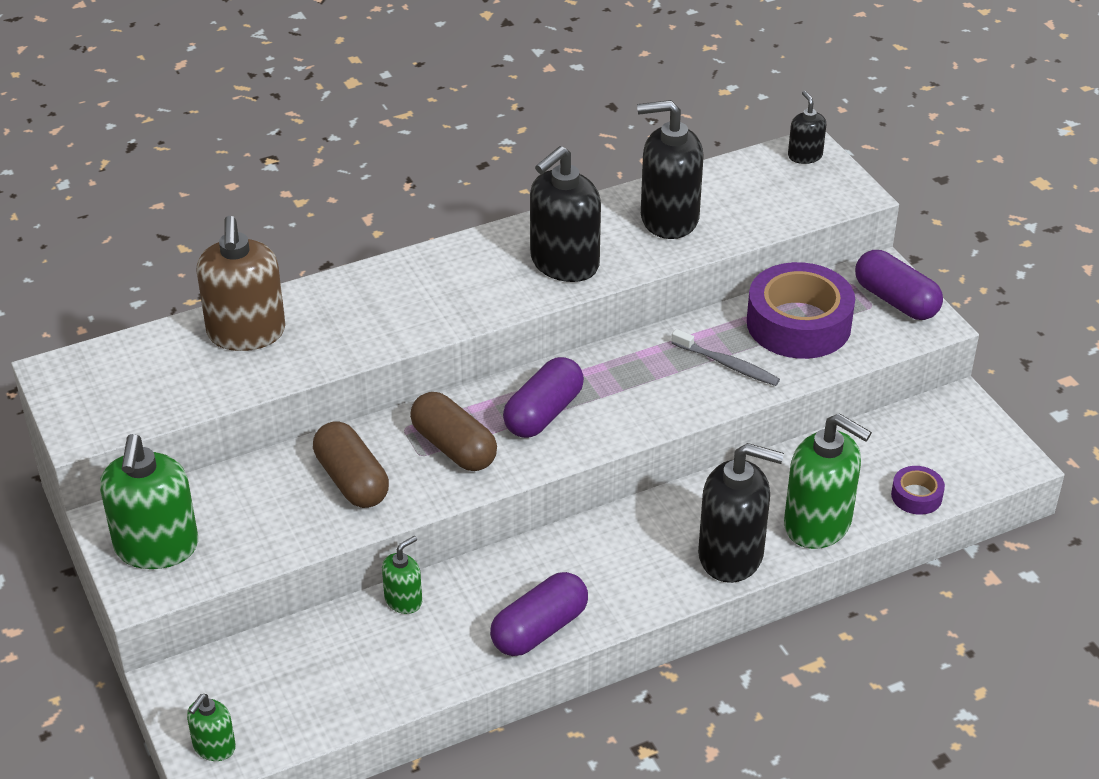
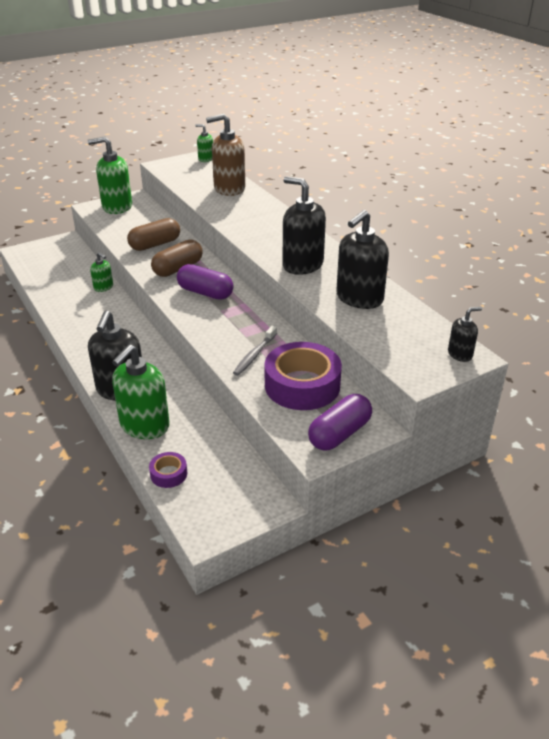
camera: 85 degrees right, 5 degrees down
green soap dispenser [187,694,236,761] -> green soap dispenser moved to [195,124,213,162]
purple capsule [490,572,588,656] -> none
black soap dispenser [637,100,704,239] -> black soap dispenser turned 135 degrees counterclockwise [336,210,389,309]

